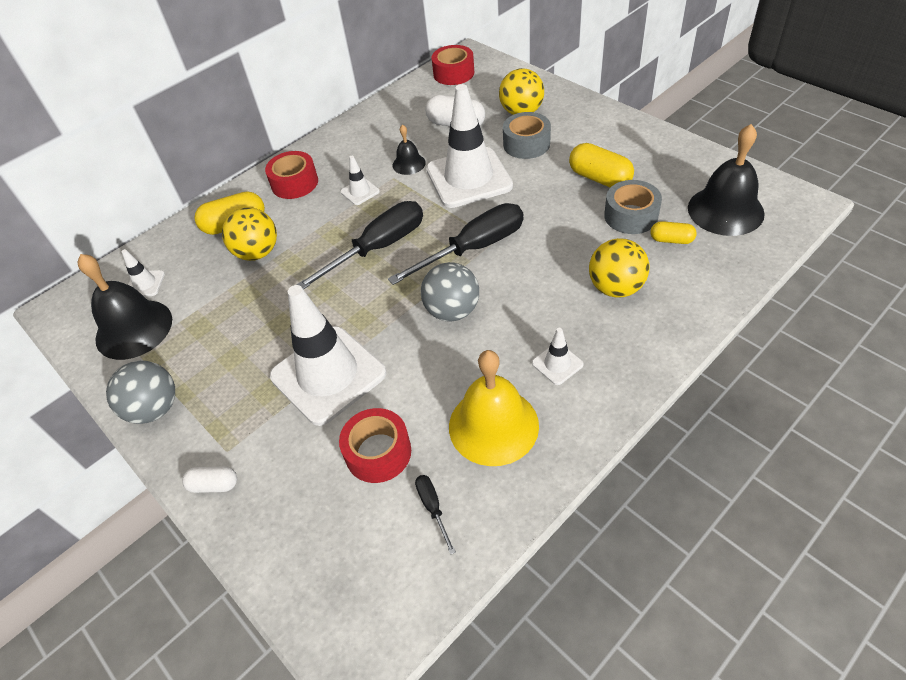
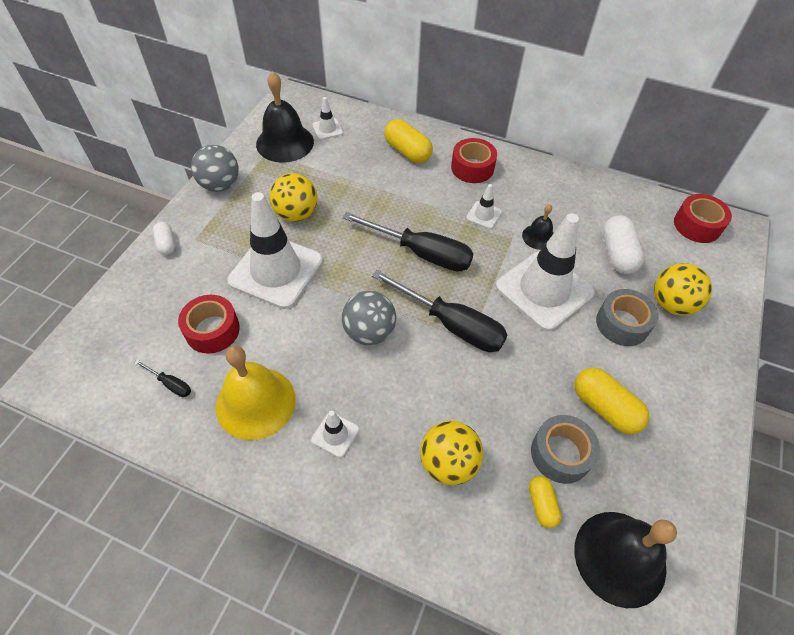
camera: 60 degrees right, 5 degrees up
yellow ball [222,207,277,261] -> yellow ball moved to [270,173,318,221]
black screwdriver [415,475,456,554] -> black screwdriver turned 75 degrees clockwise [134,360,191,397]
yellow capsule [569,143,634,188] -> yellow capsule turned 60 degrees counterclockwise [575,367,650,434]

